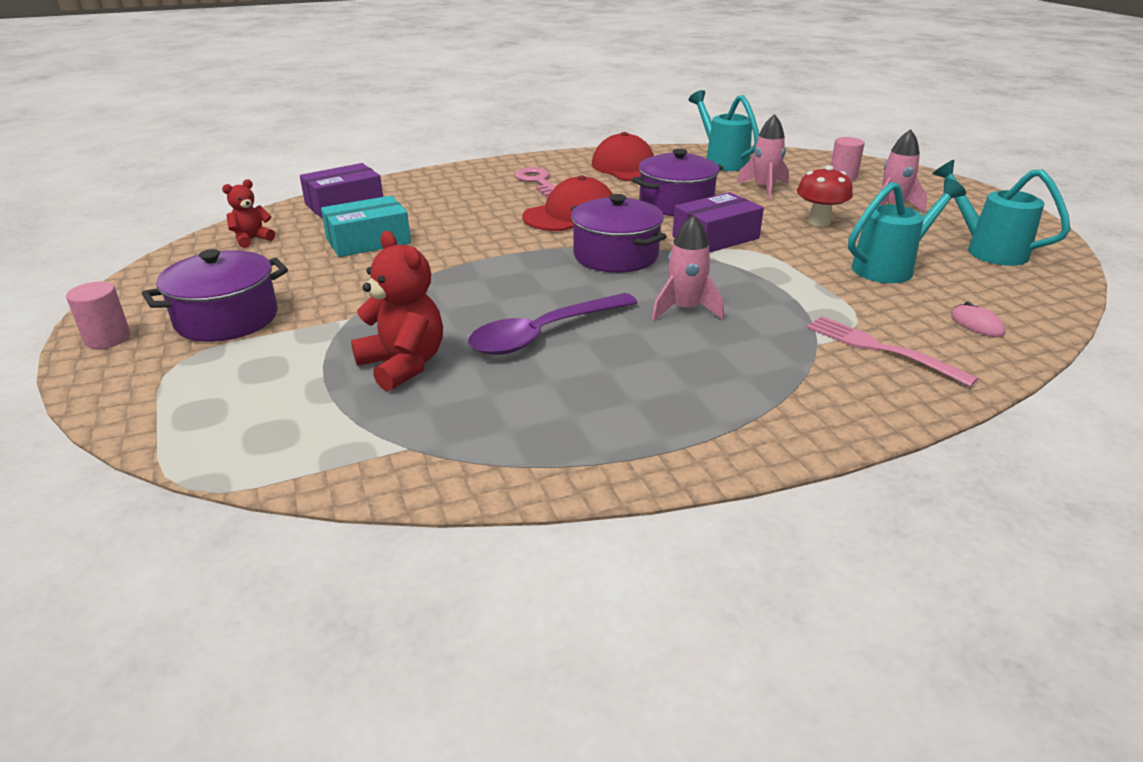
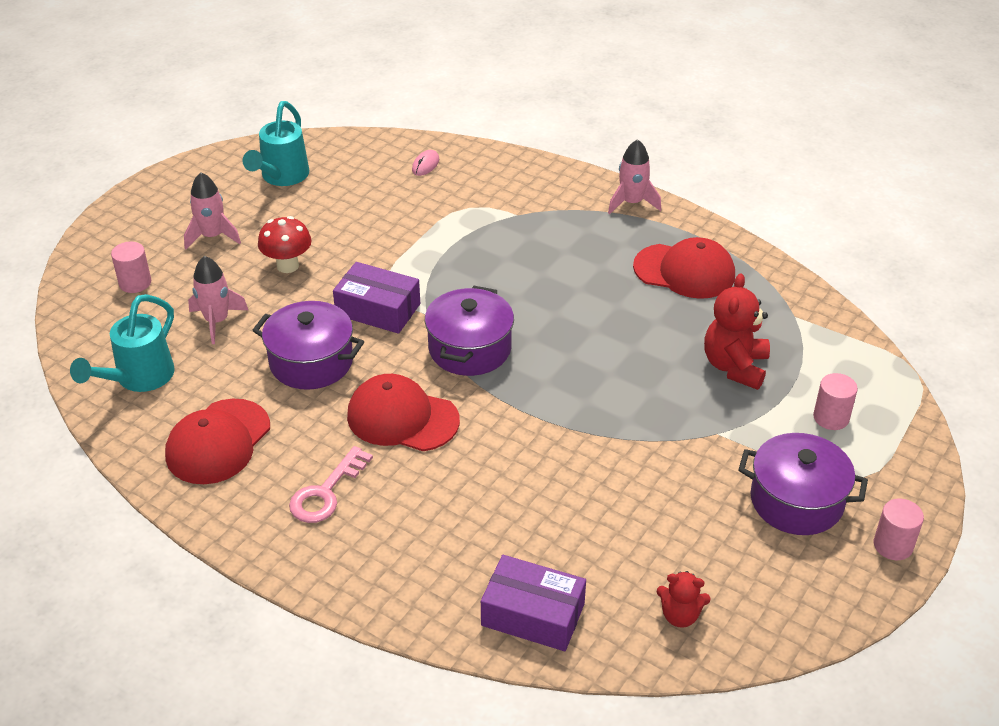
camera: 125 degrees left, 10 degrees up
turquoise box [321,196,411,257] -> none
purple spoon [468,293,638,355] -> none
pink rocket [652,215,724,321] -> pink rocket moved to [608,139,661,215]
pink fork [806,316,978,387] -> none
turquoise watering can [848,178,966,283] -> none
none -> red cap [633,237,735,299]
none -> pink cylinder [813,373,858,430]

